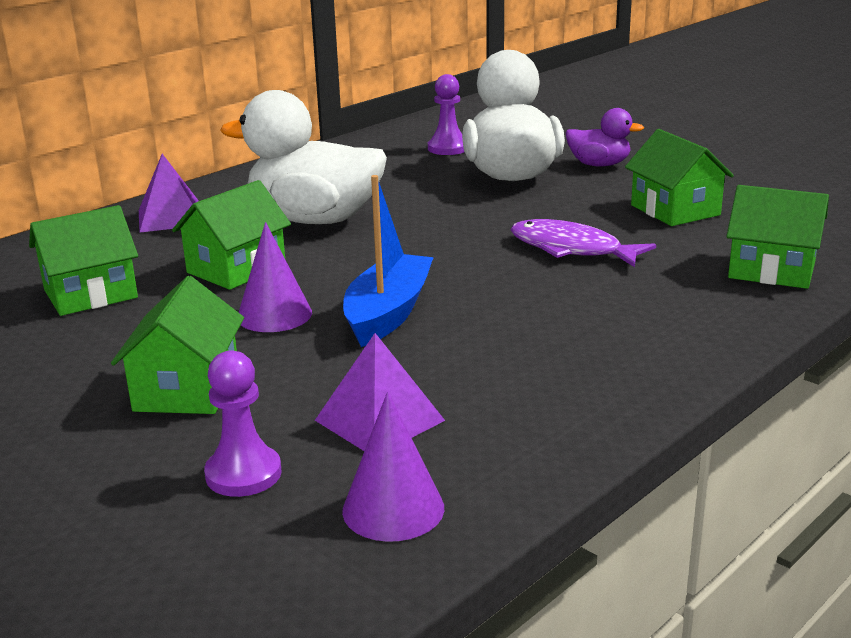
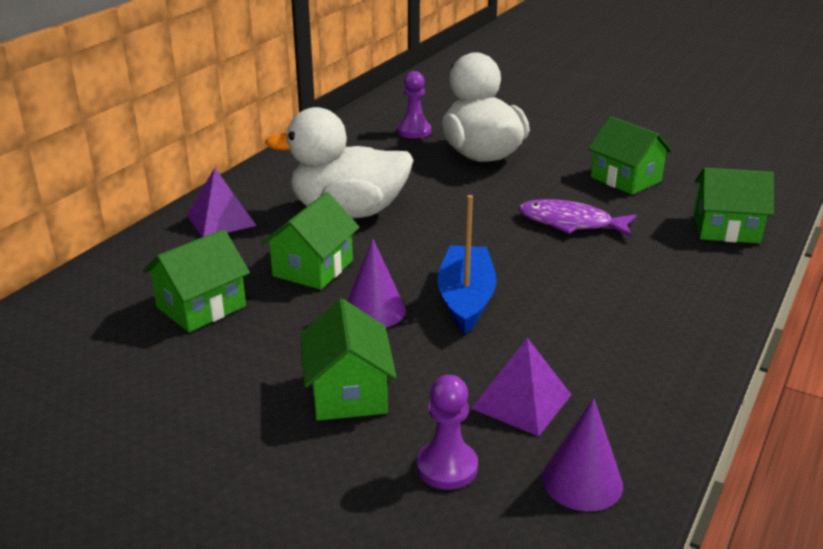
camera: 15 degrees left, 5 degrees up
purple duck [566,108,644,167] -> none

